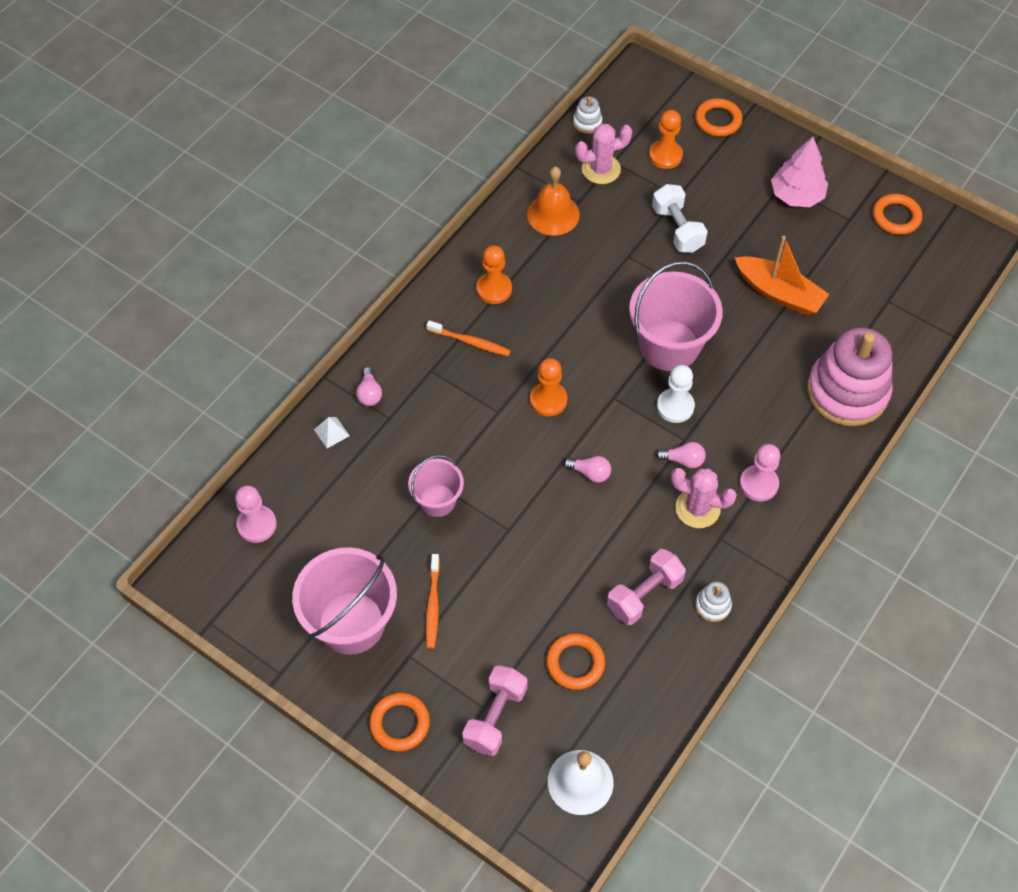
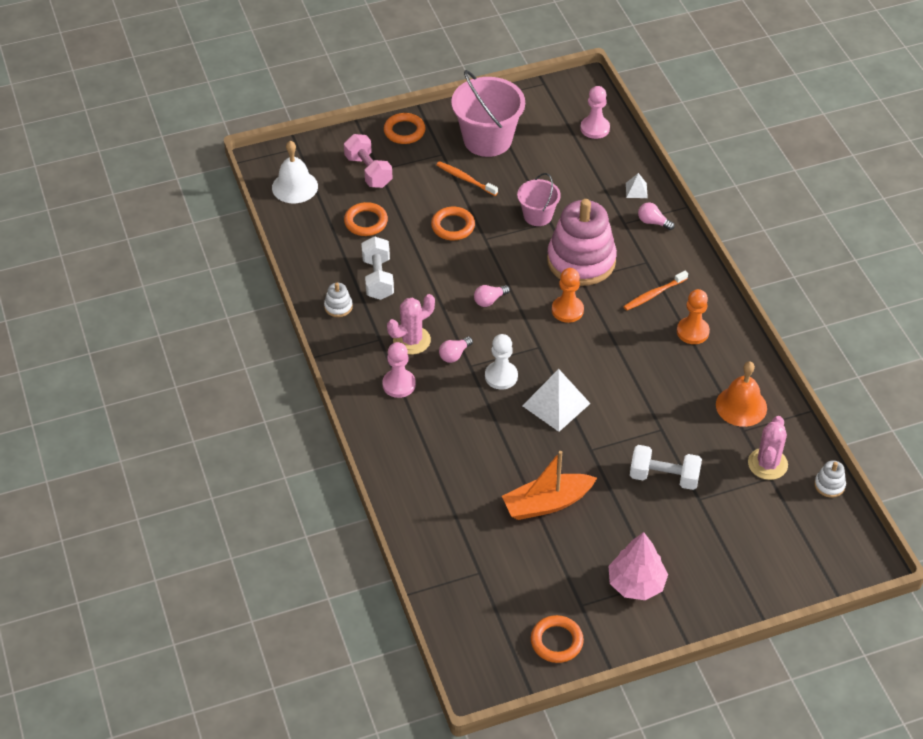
camera: 125 degrees right, 10 degrees down
pink dumbbell [607,549,686,625] -> white dumbbell [361,236,394,300]
pink bucket [629,261,723,371] -> white pyramid [522,369,591,432]
orange pawn [649,110,683,169] -> none
orange ring [695,98,742,136] -> orange ring moved to [431,207,475,240]
pink stacking toy [807,327,892,426] -> pink stacking toy moved to [547,199,617,286]

